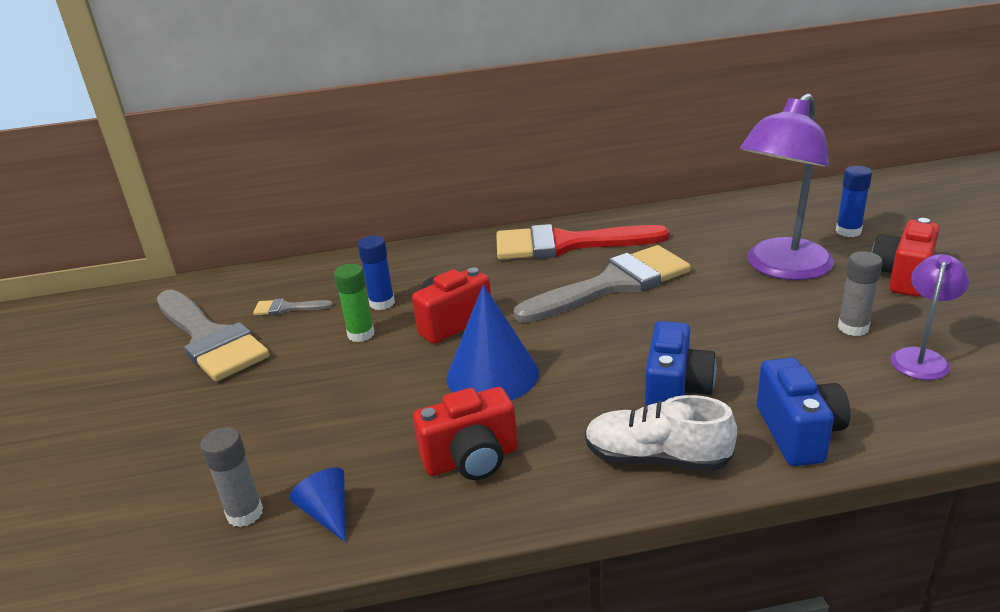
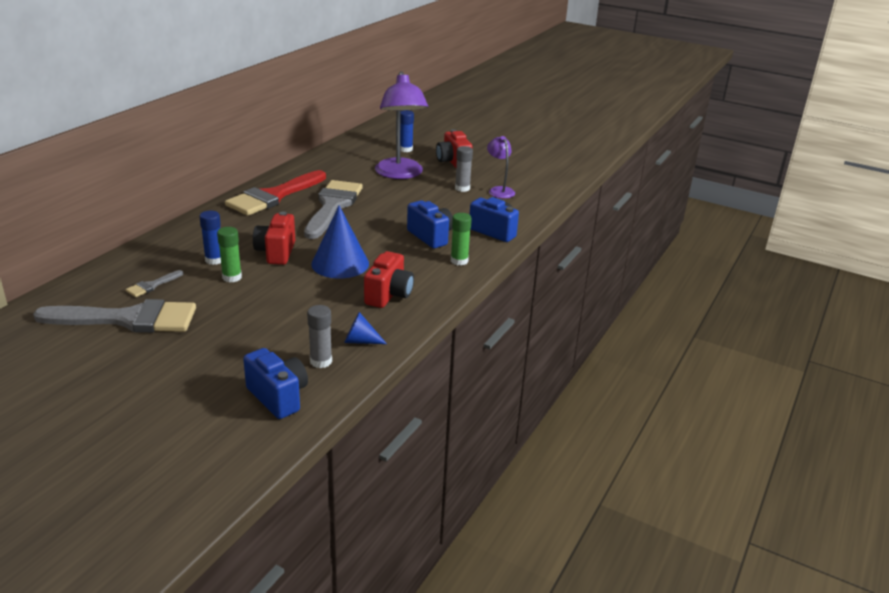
camera: 55 degrees left, 0 degrees up
white shoe [585,395,737,471] -> green glue stick [451,213,472,266]
none -> blue camera [243,348,308,419]

